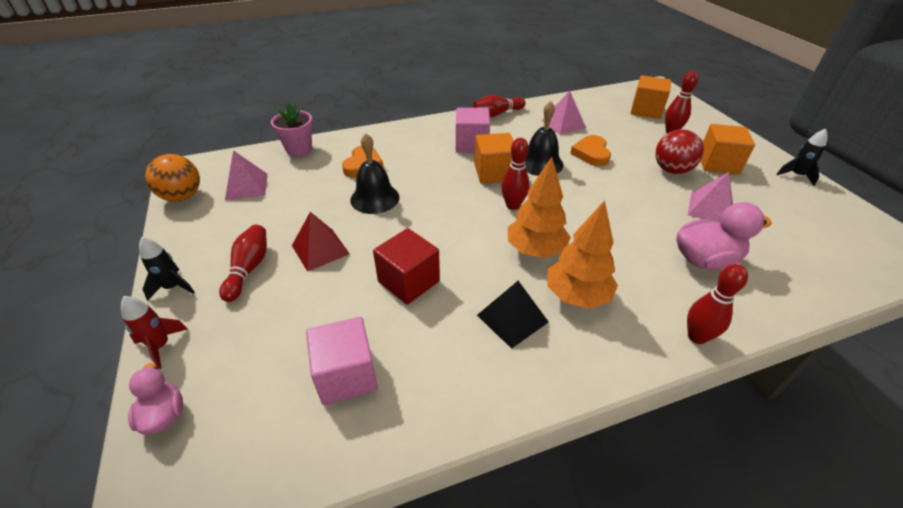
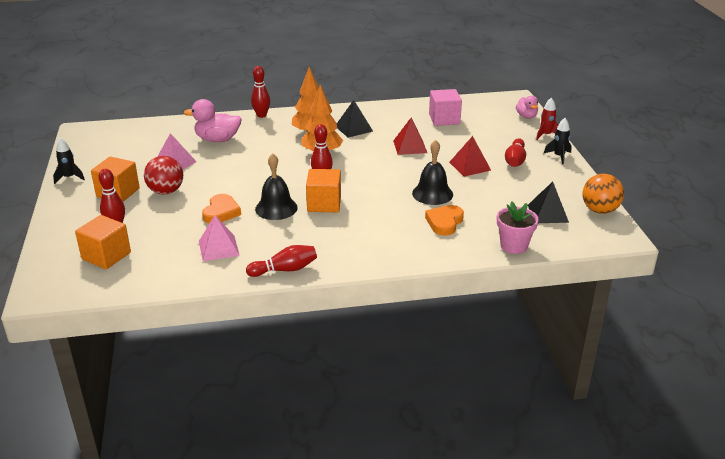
camera: 170 degrees left, 10 degrees down
pink pyramid [225,150,268,200] -> black pyramid [528,182,569,223]
red cube [373,228,440,305] -> red pyramid [393,117,427,155]
pink cube [456,108,490,153] -> none

